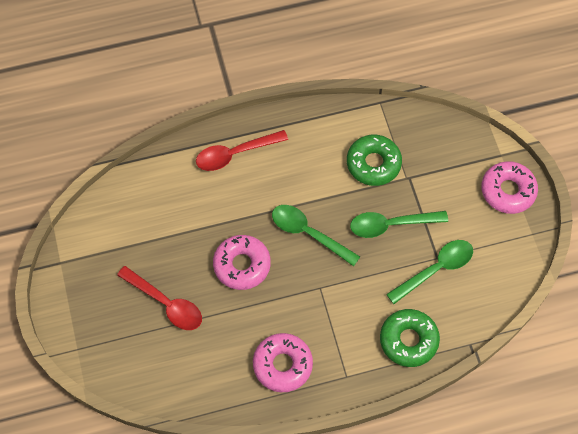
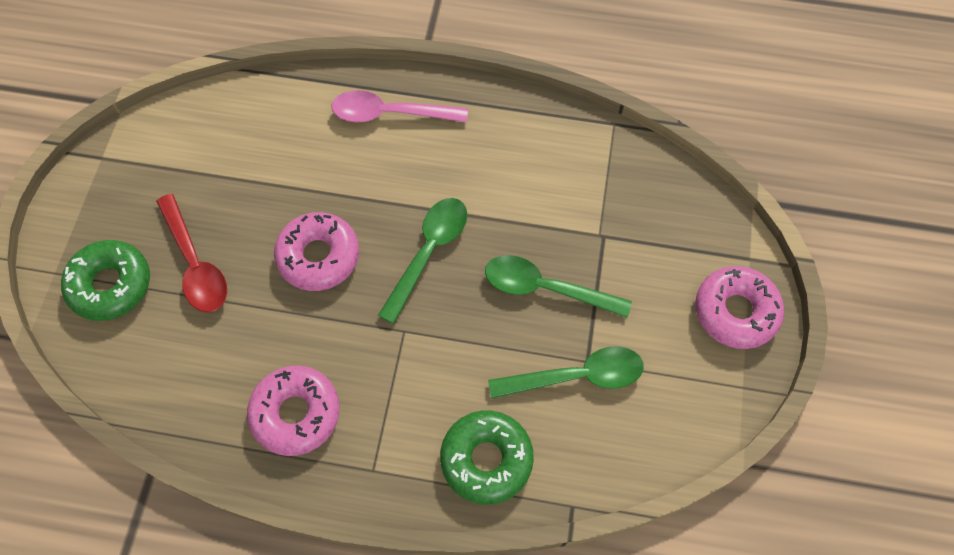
camera: 25 degrees right, 0 degrees up
red spoon [196,130,288,171] -> pink spoon [331,90,468,122]
green spoon [272,205,360,266] -> green spoon turned 60 degrees clockwise [378,198,467,324]
green donut [347,135,402,186] -> green donut moved to [61,240,150,321]

